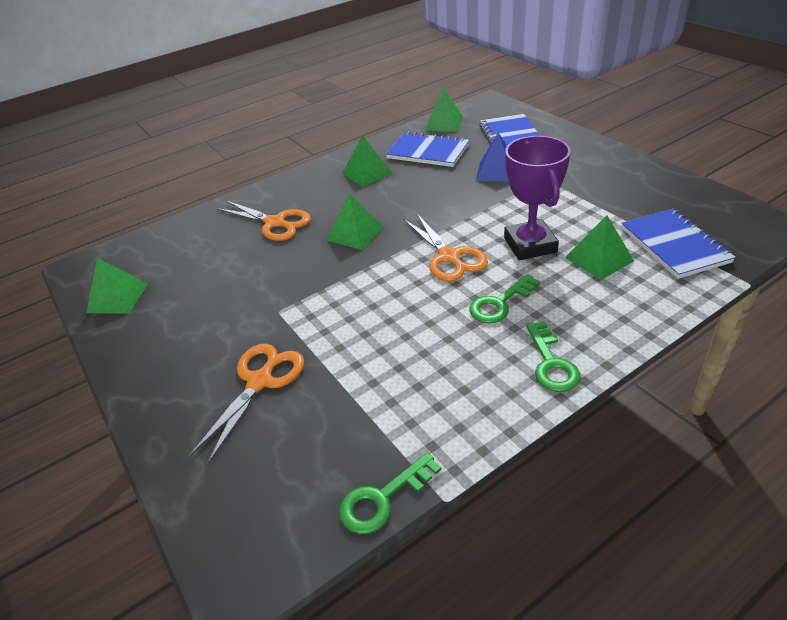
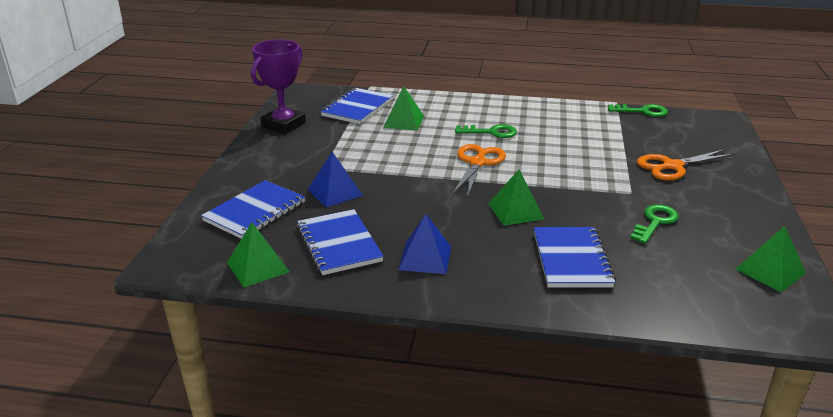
camera: 140 degrees left, 10 degrees down
orange scissors [216,201,311,241] -> blue notebook [534,227,616,288]
green pyramid [342,135,393,187] -> blue pyramid [398,214,451,274]
purple trophy [504,136,571,260] -> purple trophy moved to [251,40,306,134]
green key [526,321,581,392] -> green key moved to [630,205,679,244]

